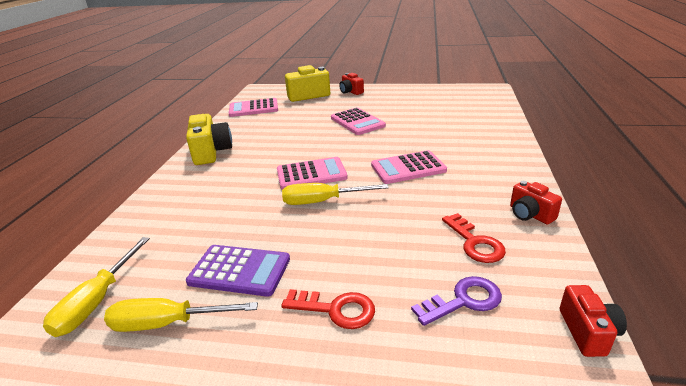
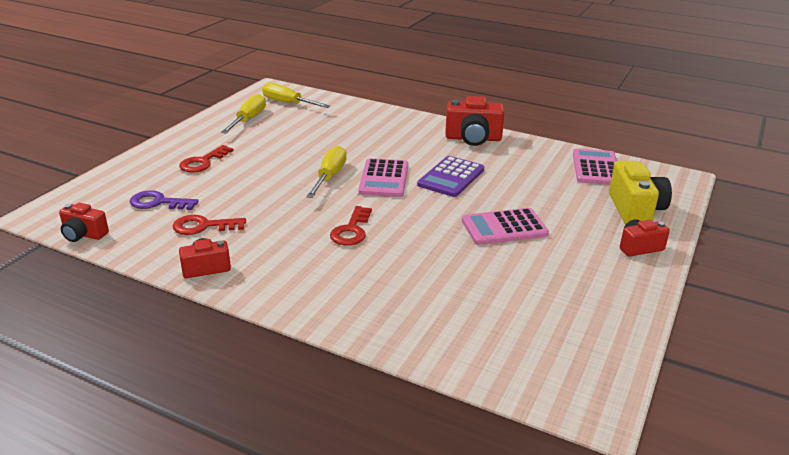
camera: 105 degrees right, 0 degrees up
yellow camera [186,114,232,165] -> red camera [445,96,505,146]
purple calculator [186,245,290,297] -> purple calculator moved to [417,156,484,197]
pink calculator [371,150,447,184] -> red key [330,206,372,245]
purple key [411,276,502,326] -> purple key turned 105 degrees clockwise [129,190,199,210]

